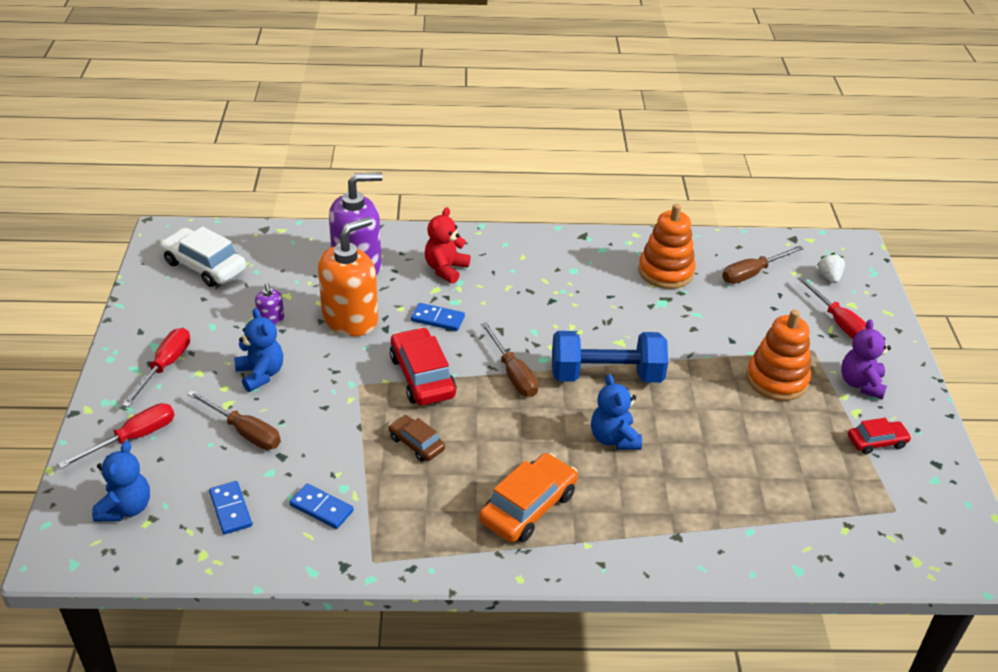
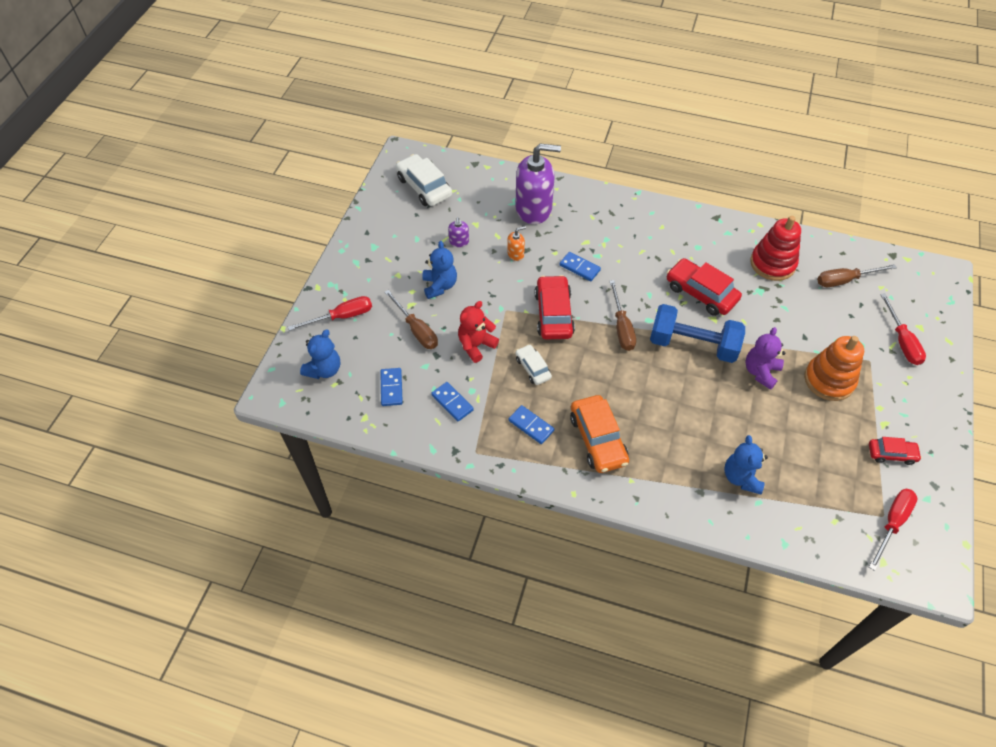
camera: 20 degrees right, 15 degrees up
red screwdriver [122,328,190,407] -> red screwdriver moved to [869,489,918,571]
orange soap dispenser [318,217,378,336] -> orange soap dispenser [507,226,526,261], size x0.42
brown car [389,415,445,462] -> white car [516,344,552,385]
red teddy bear [425,207,470,284] -> red teddy bear moved to [458,301,499,363]
orange car [479,453,578,542] -> orange car turned 105 degrees clockwise [570,395,629,473]
blue teddy bear [591,374,642,450] -> blue teddy bear moved to [724,435,768,494]
orange stacking toy [638,204,696,289] -> red stacking toy [750,216,801,281]
white strawberry [817,253,845,283] -> none
purple teddy bear [841,319,891,399] -> purple teddy bear moved to [745,327,785,390]
none -> blue domino [509,405,554,444]
none -> red car [667,258,742,316]

